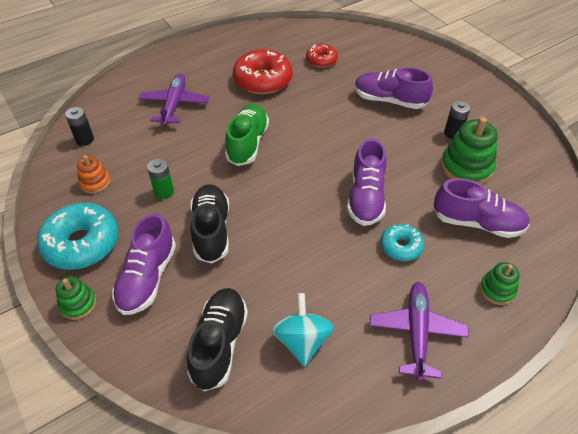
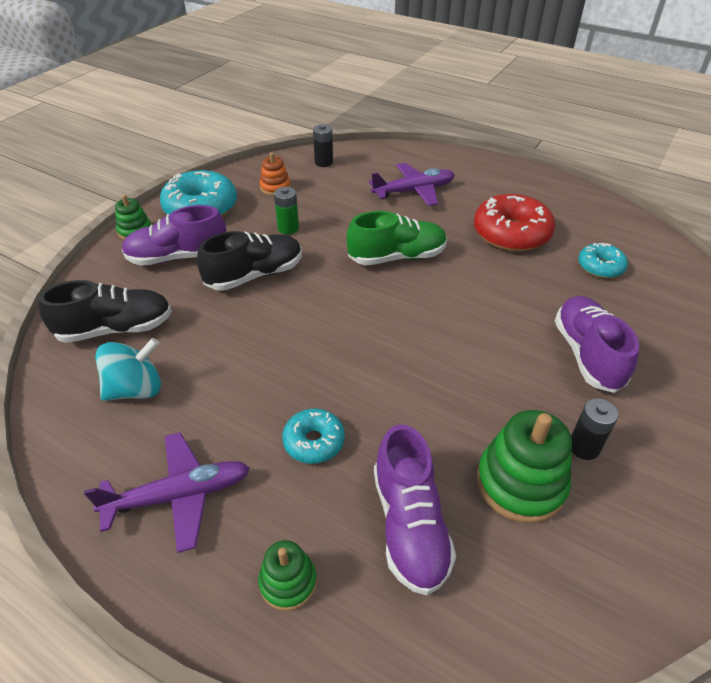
camera: 65 degrees right, 5 degrees down
red donut [306,44,338,68] -> turquoise donut [578,243,628,278]
purple shoe [347,138,387,226] -> none

